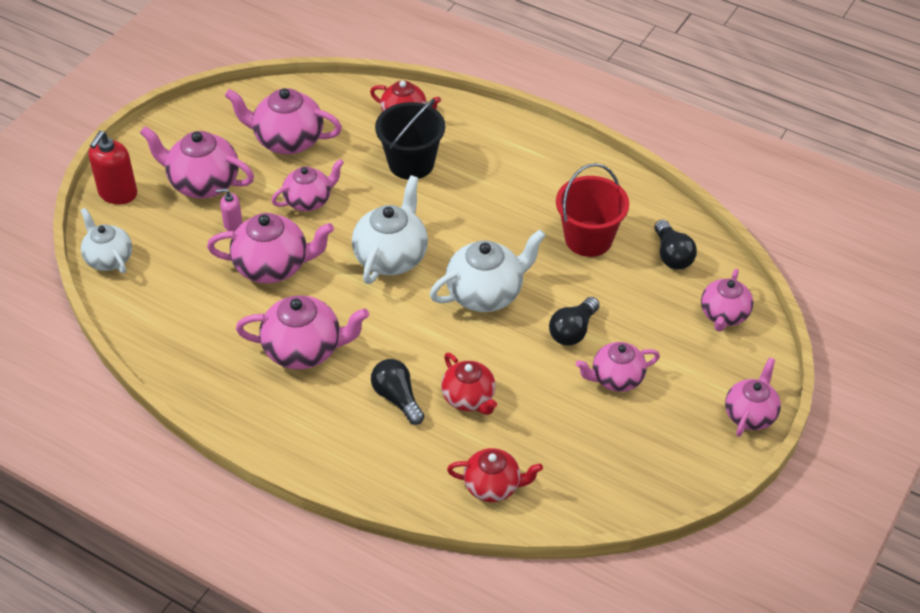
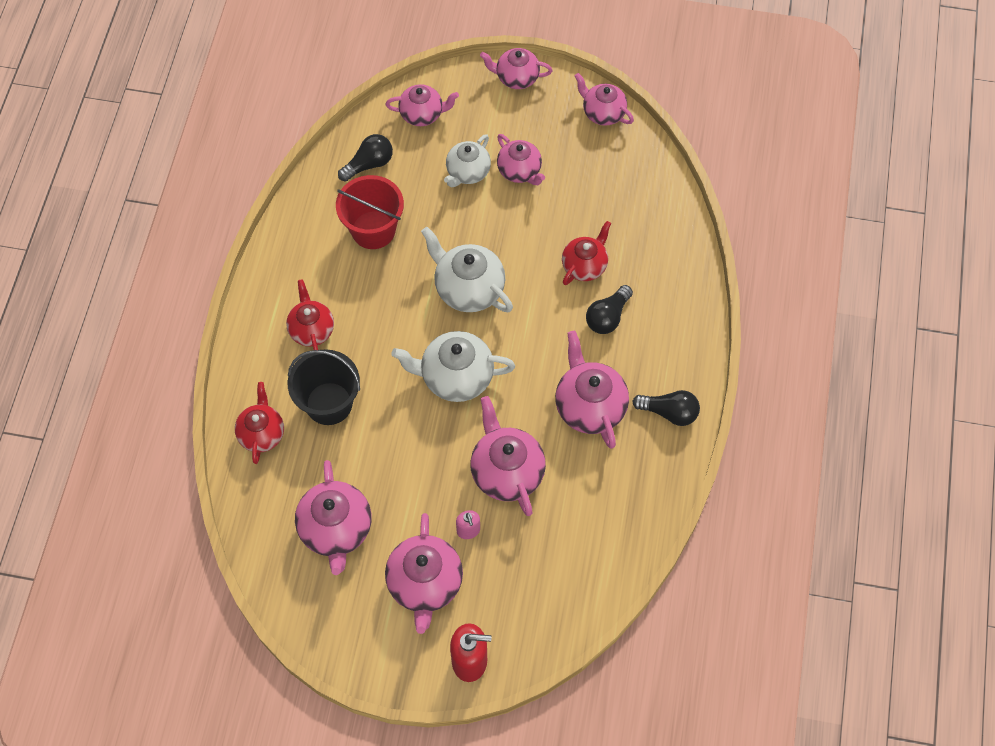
camera: 110 degrees left, 15 degrees up
white teapot [80,208,132,273] -> white teapot moved to [444,134,491,187]
pink teapot [271,159,344,211] -> pink teapot moved to [575,73,634,126]
red teapot [447,448,543,502] -> red teapot moved to [286,279,334,350]
black light bulb [549,297,600,346] -> black light bulb moved to [632,390,700,426]

